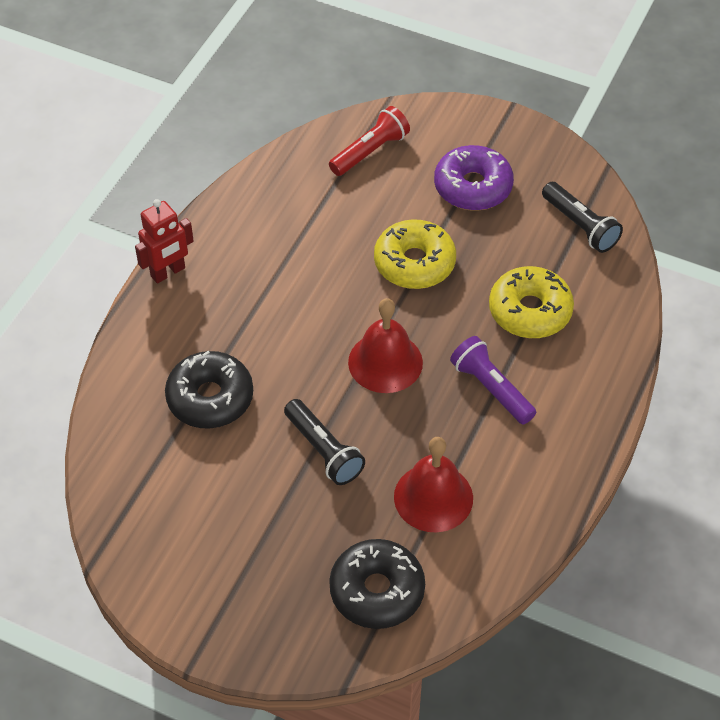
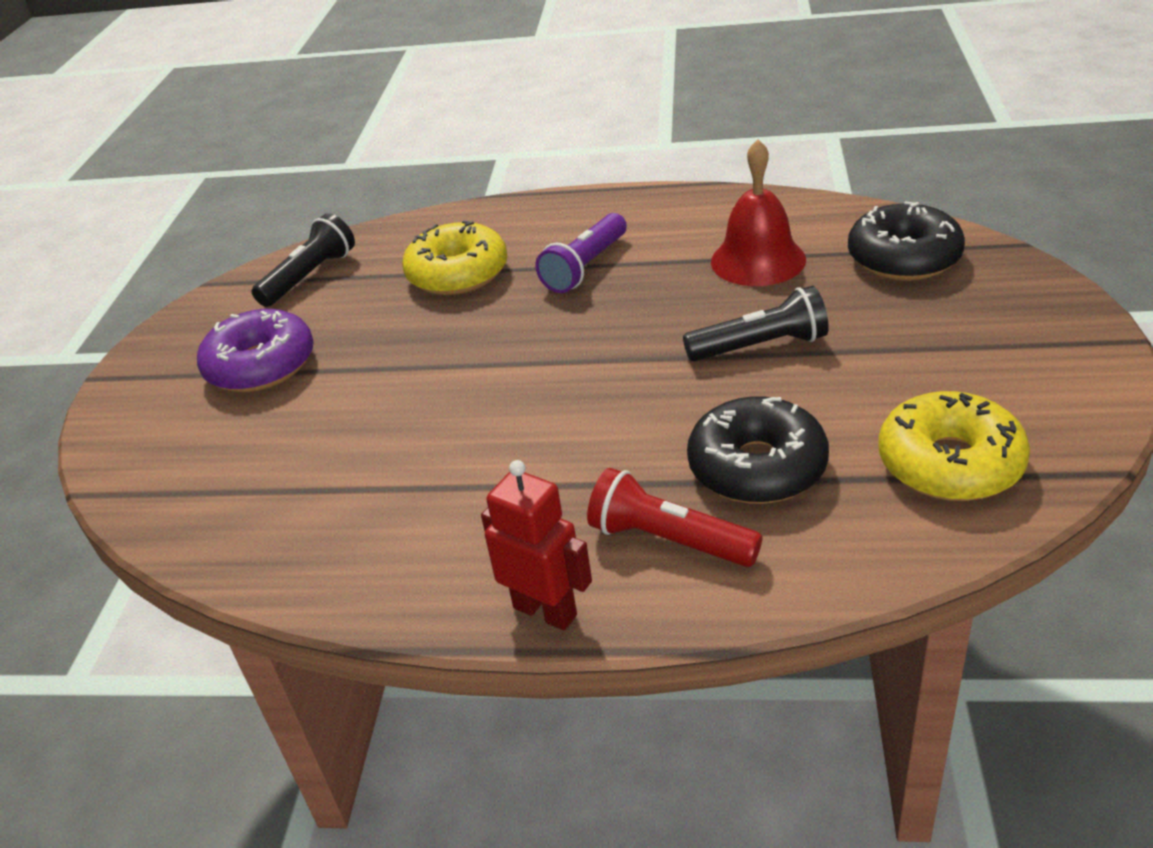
camera: 105 degrees left, 15 degrees down
black flashlight [284,399,365,485] -> black flashlight turned 45 degrees clockwise [683,286,829,361]
red flashlight [329,106,410,176] -> red flashlight moved to [587,468,762,567]
red bell [348,298,423,393] -> none
yellow donut [374,219,456,289] -> yellow donut moved to [878,391,1030,501]

